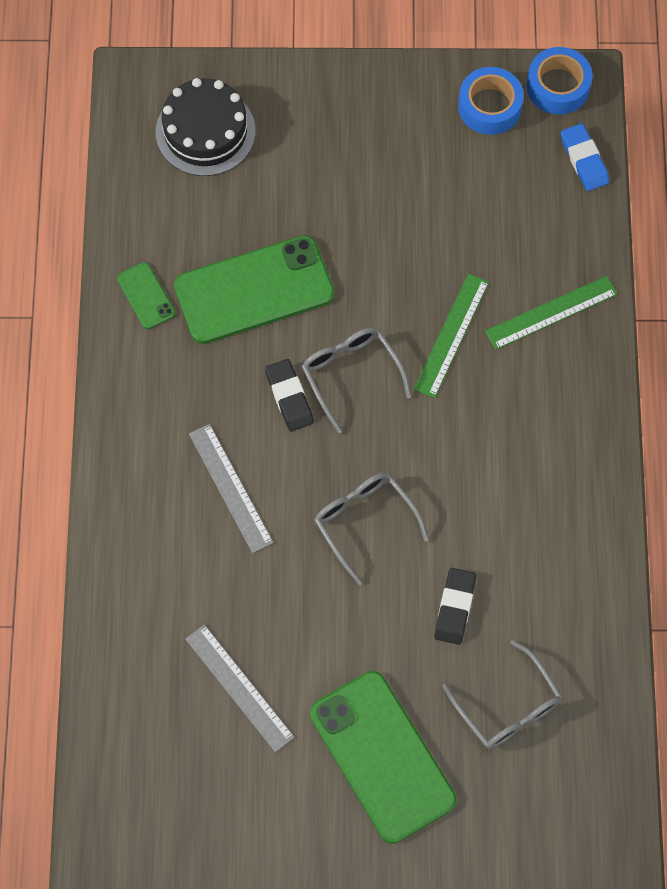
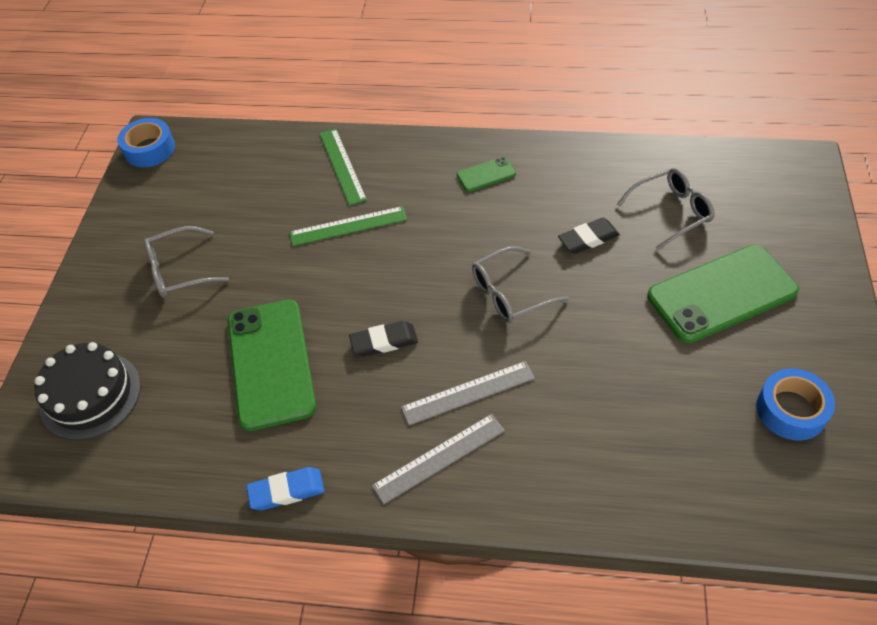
camera: 80 degrees left, 15 degrees down
green phone [117,262,175,329] -> green phone moved to [457,157,516,192]
grey ruler [186,624,295,752] -> grey ruler moved to [372,414,505,504]
grey glasses [302,327,411,433] -> grey glasses moved to [144,226,229,298]
green ruler [414,273,489,398] -> green ruler turned 45 degrees counterclockwise [289,206,407,246]
black eraser [434,568,476,645] -> black eraser turned 45 degrees counterclockwise [558,218,620,254]
blue tape [458,67,524,135] -> blue tape moved to [756,368,835,441]
blue eraser [561,124,609,191] -> blue eraser moved to [246,467,324,510]

